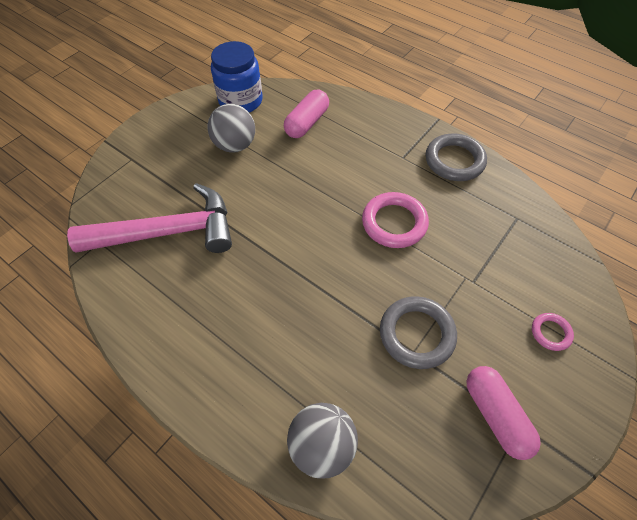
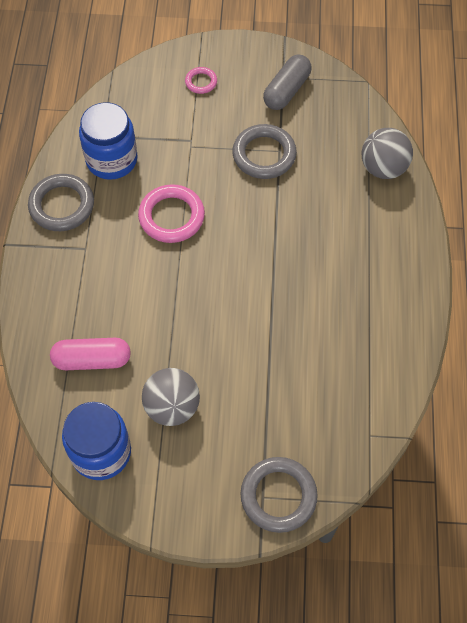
camera: 125 degrees left, 5 degrees up
pink hammer [67,183,232,253] -> none
pink capsule [466,366,541,460] -> grey capsule [263,54,312,110]
none -> blue jar [79,102,137,180]
none -> grey ring [240,457,318,533]

